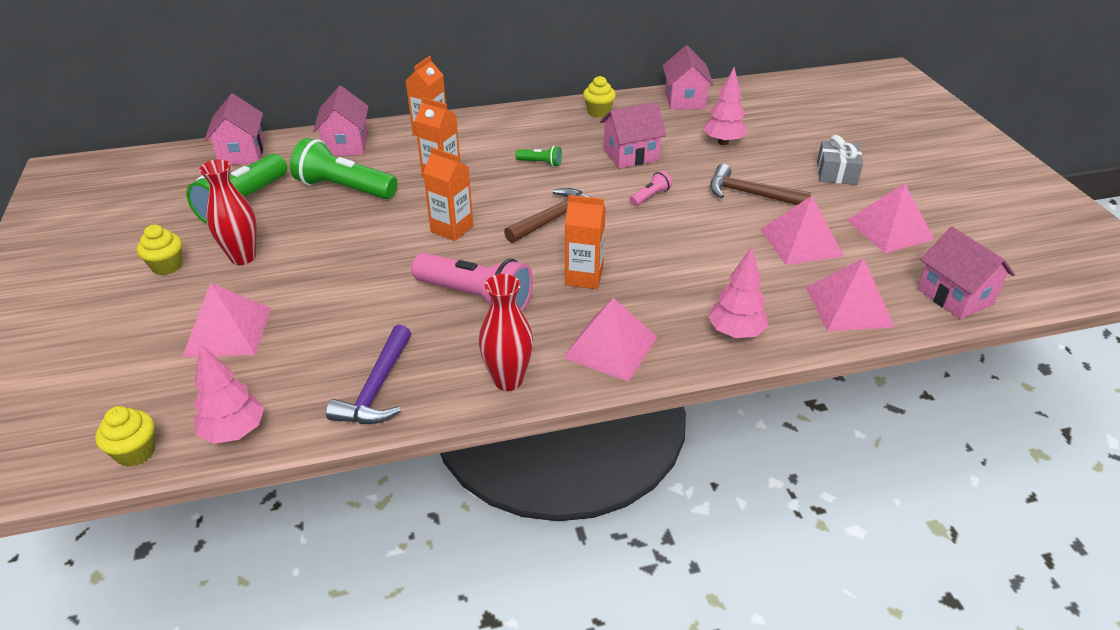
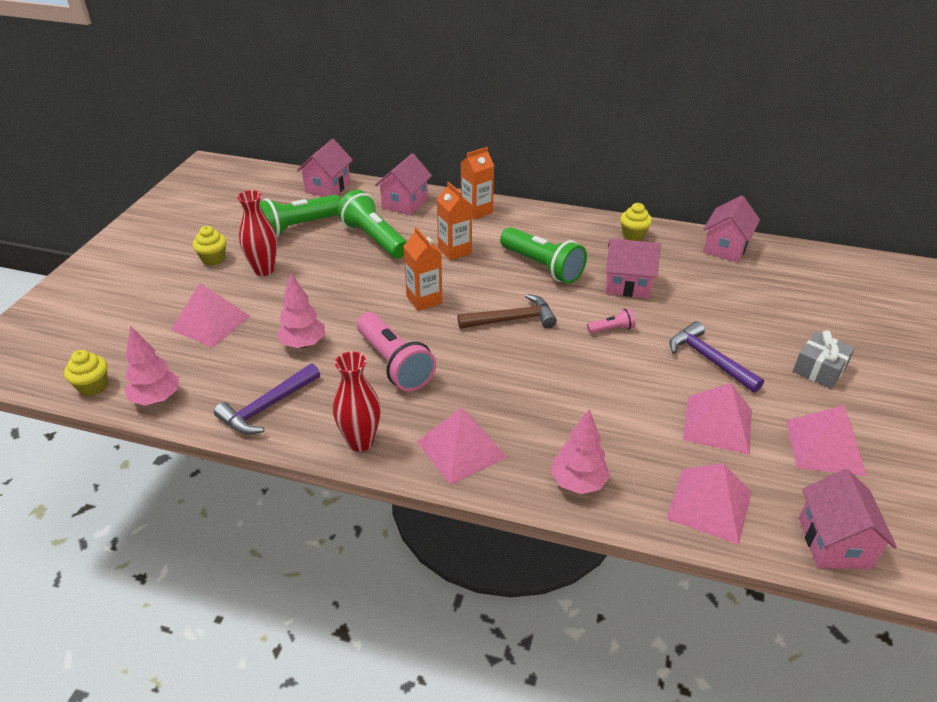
camera: 30 degrees right, 0 degrees up
green flashlight [515,146,562,167] -> green flashlight [500,227,587,284], size x2.18
orange carton [565,195,606,289] -> none
pink tree [703,67,747,145] -> pink tree moved to [276,273,325,348]
brown hammer [710,164,811,205] -> purple hammer [669,321,764,393]

